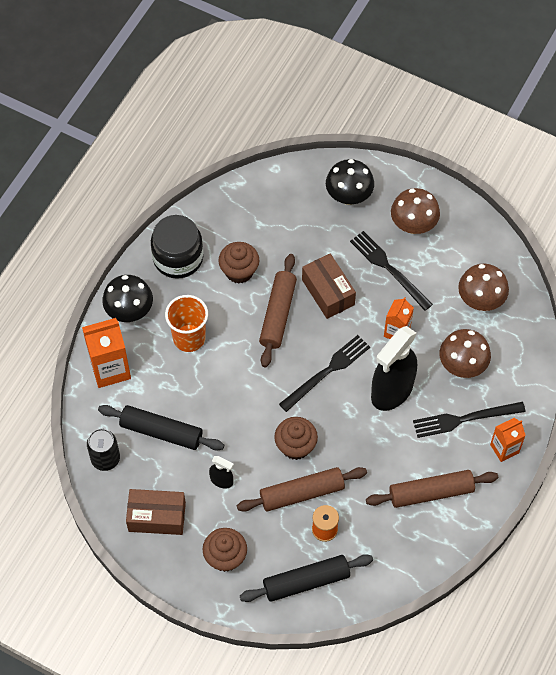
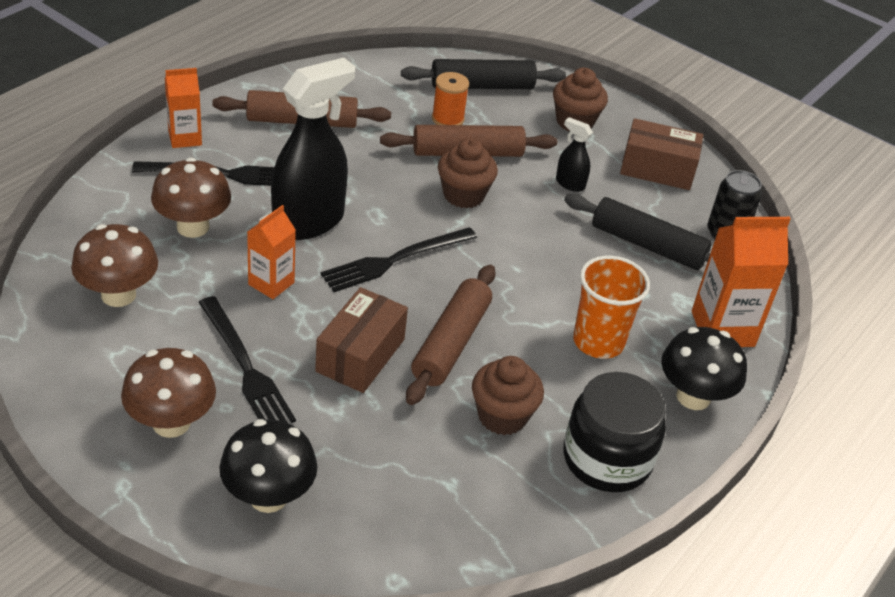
camera: 175 degrees left, 20 degrees down
brown box [302,253,356,319] -> brown box turned 45 degrees clockwise [315,287,408,393]

